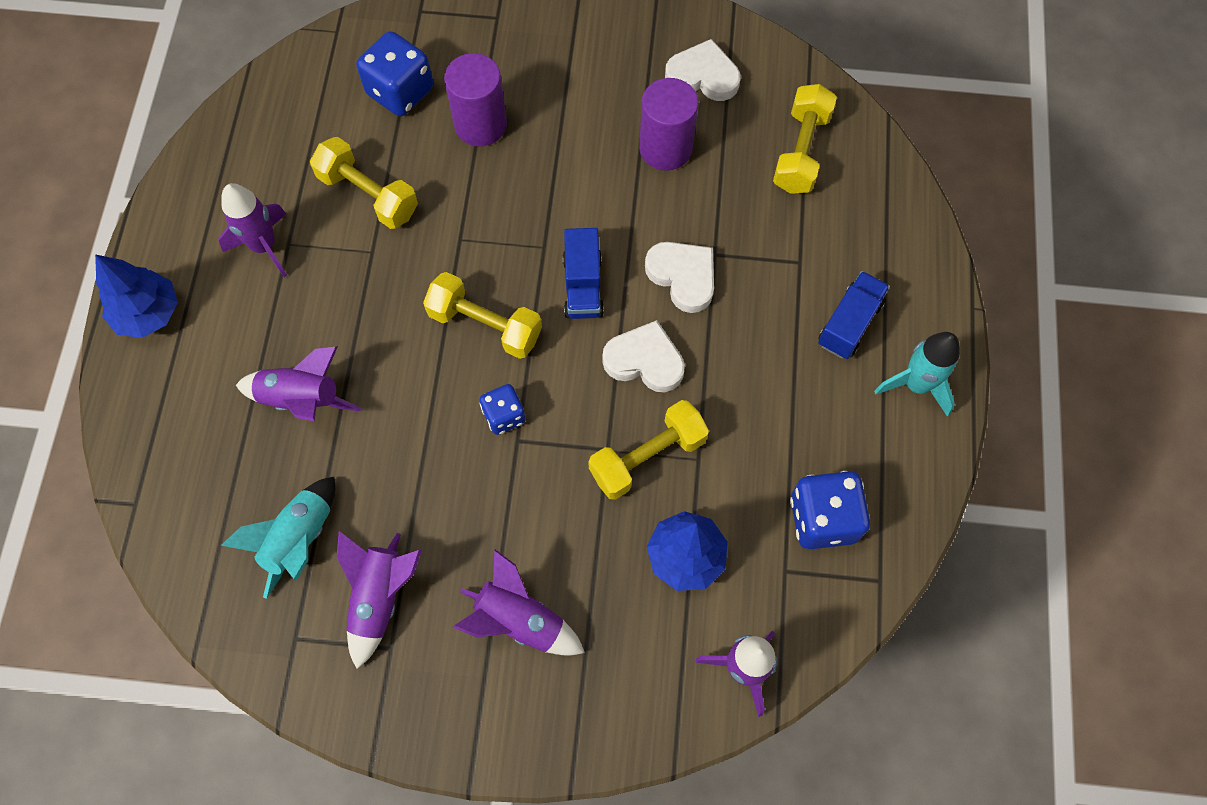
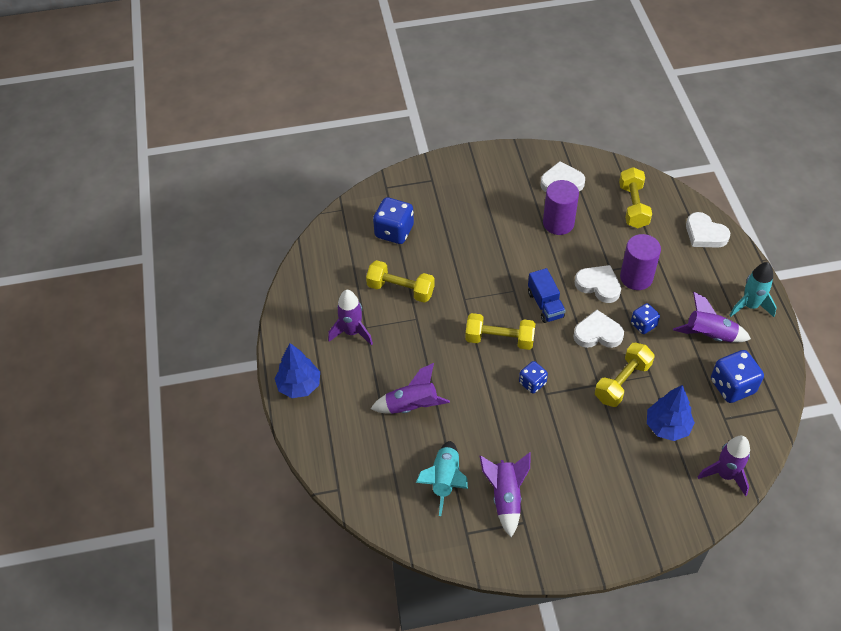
camera: 15 degrees left, 15 degrees down
purple cylinder [444,53,507,146] -> purple cylinder moved to [620,234,661,290]
purple rocket [453,550,585,656] -> purple rocket moved to [673,292,751,342]
blue truck [818,271,890,359] -> none
none -> blue dice [631,303,660,334]
none -> white heart [686,212,730,248]

